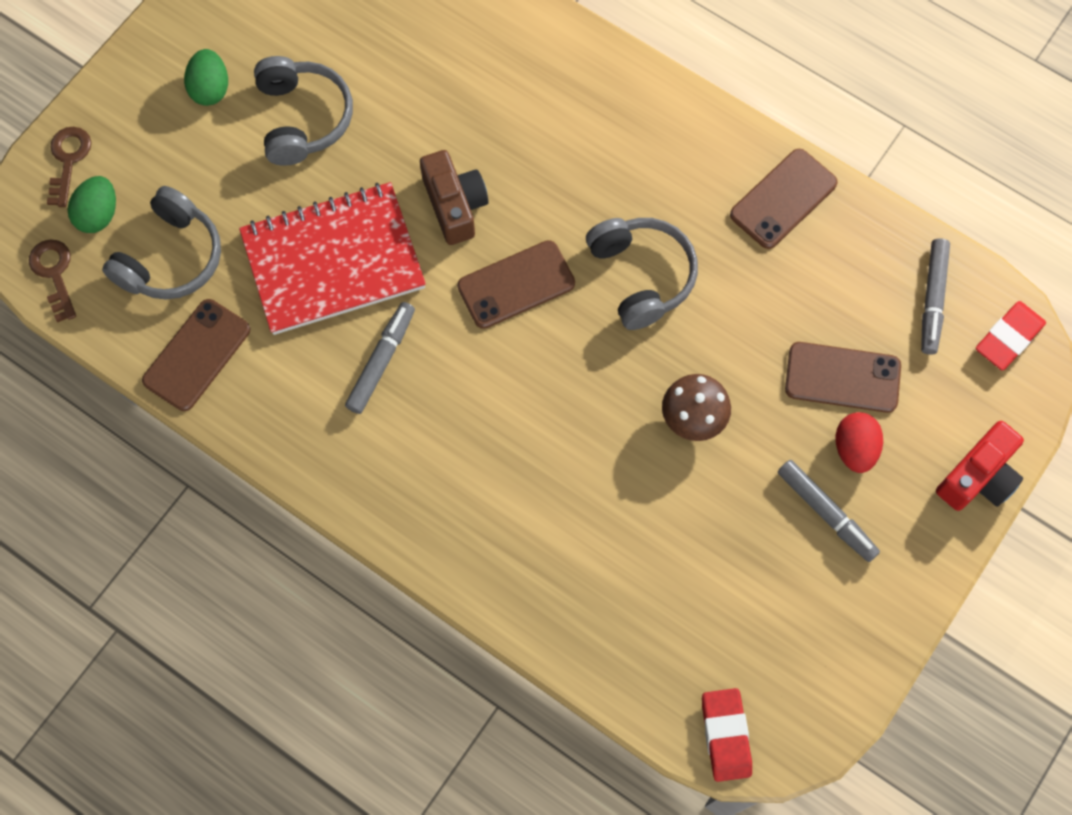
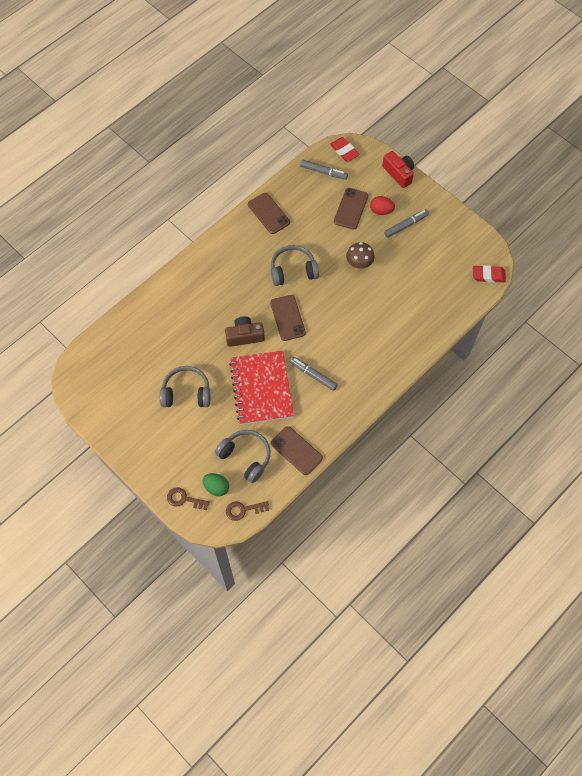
camera: 80 degrees left, 5 degrees down
green egg [184,49,228,106] -> none

